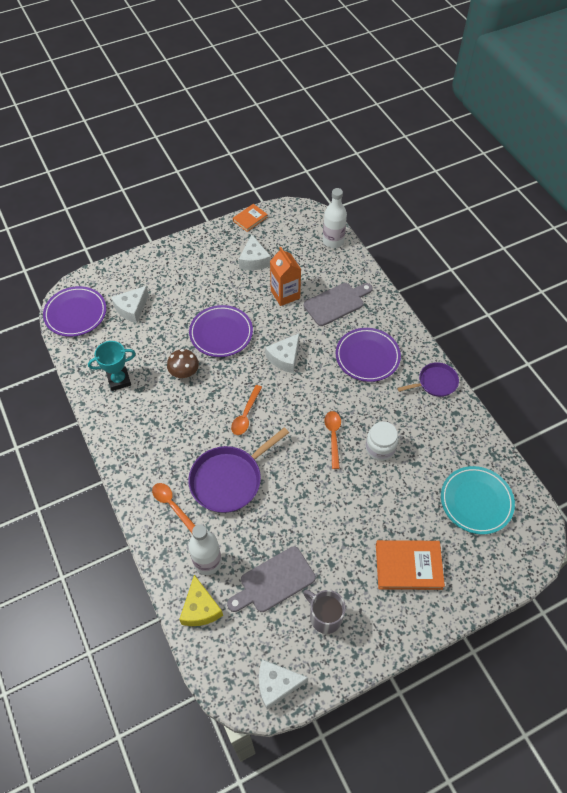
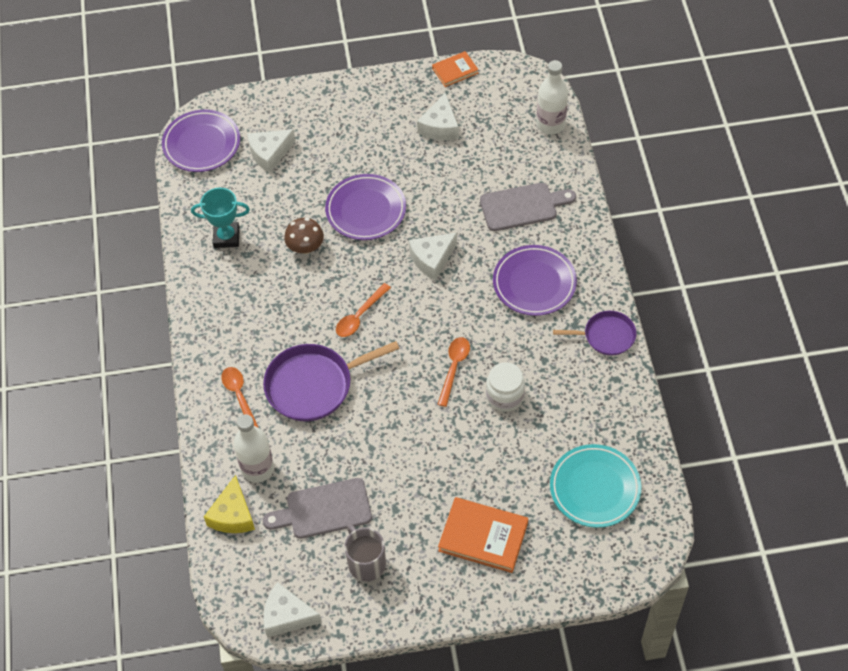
camera: 20 degrees right, 0 degrees up
orange carton [270,247,301,306] -> none

